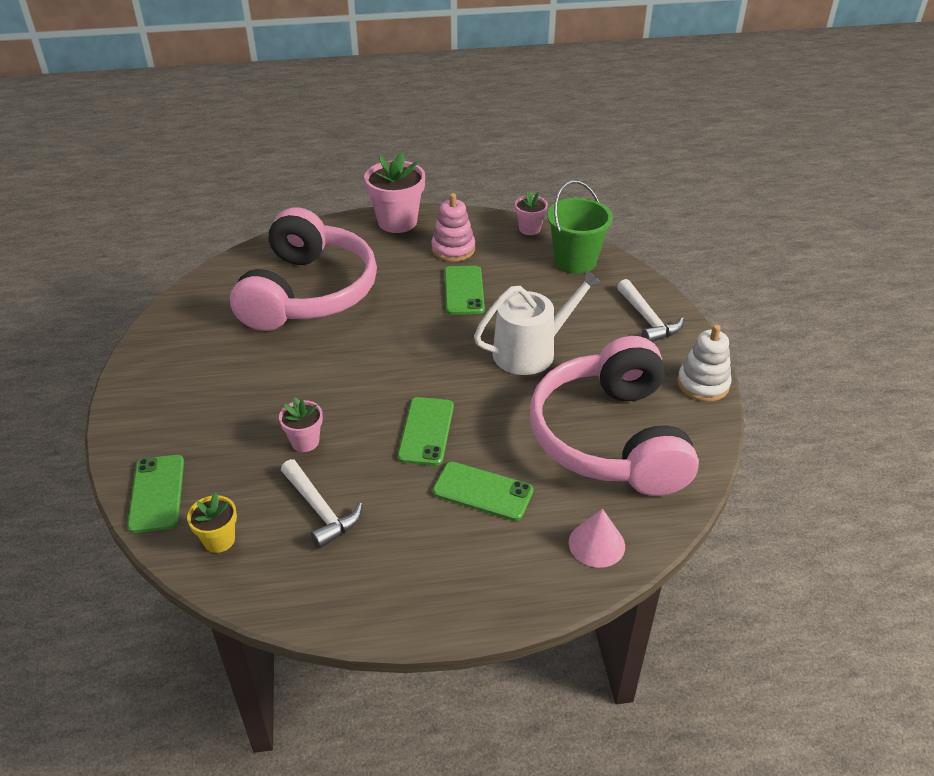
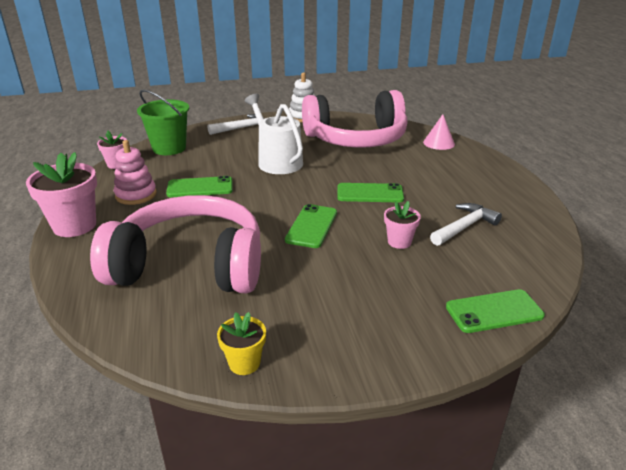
camera: 95 degrees left, 10 degrees down
yellow flower pot [187,492,237,553] -> yellow flower pot moved to [217,312,266,375]
green phone [432,462,533,521] -> green phone moved to [285,204,337,248]

